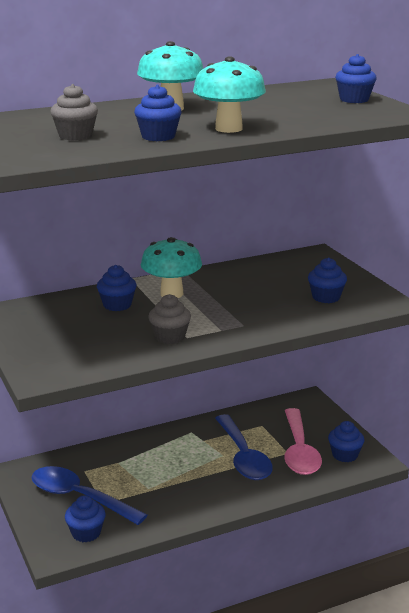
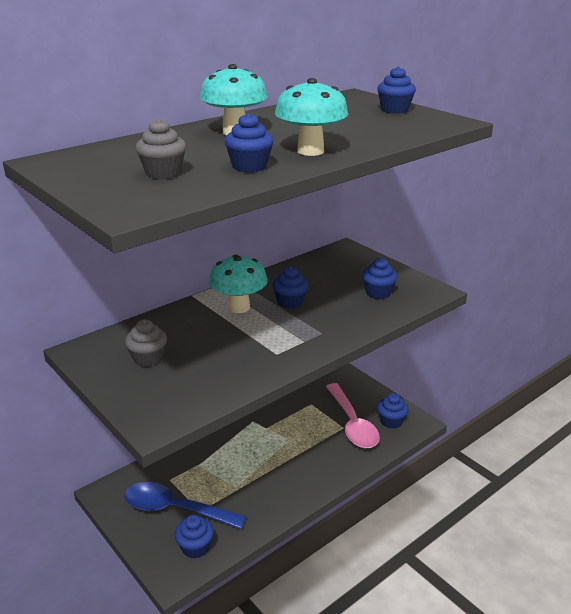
camera: 15 degrees left, 5 degrees up
blue cupcake [97,265,136,311] -> blue cupcake moved to [272,267,309,309]
grey cupcake [148,294,191,344] -> grey cupcake moved to [125,319,167,367]
blue spoon [215,414,273,480] -> none

